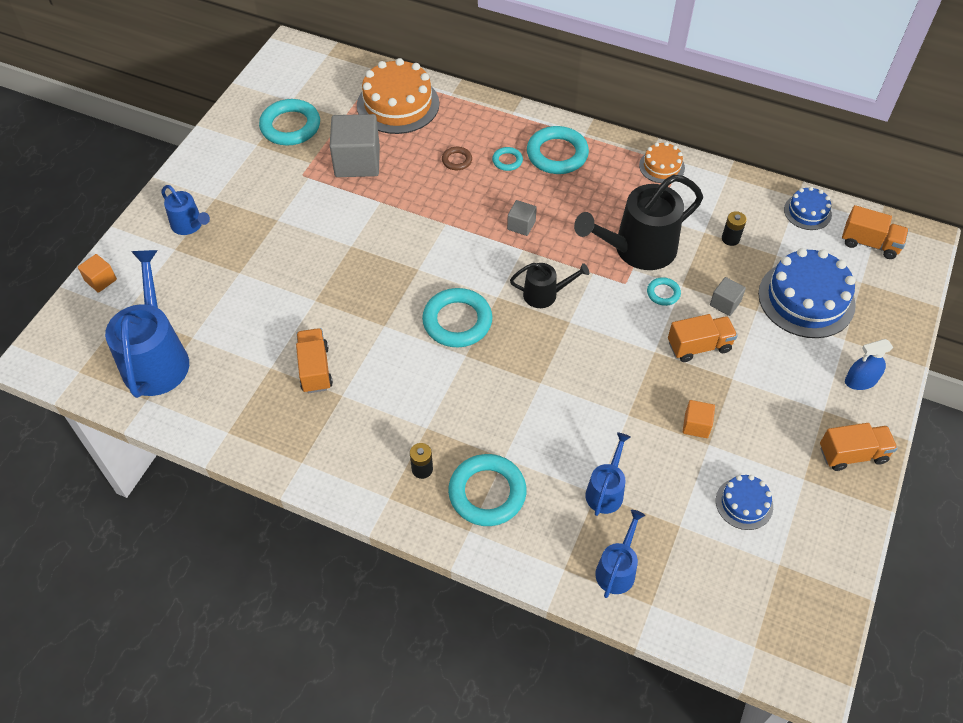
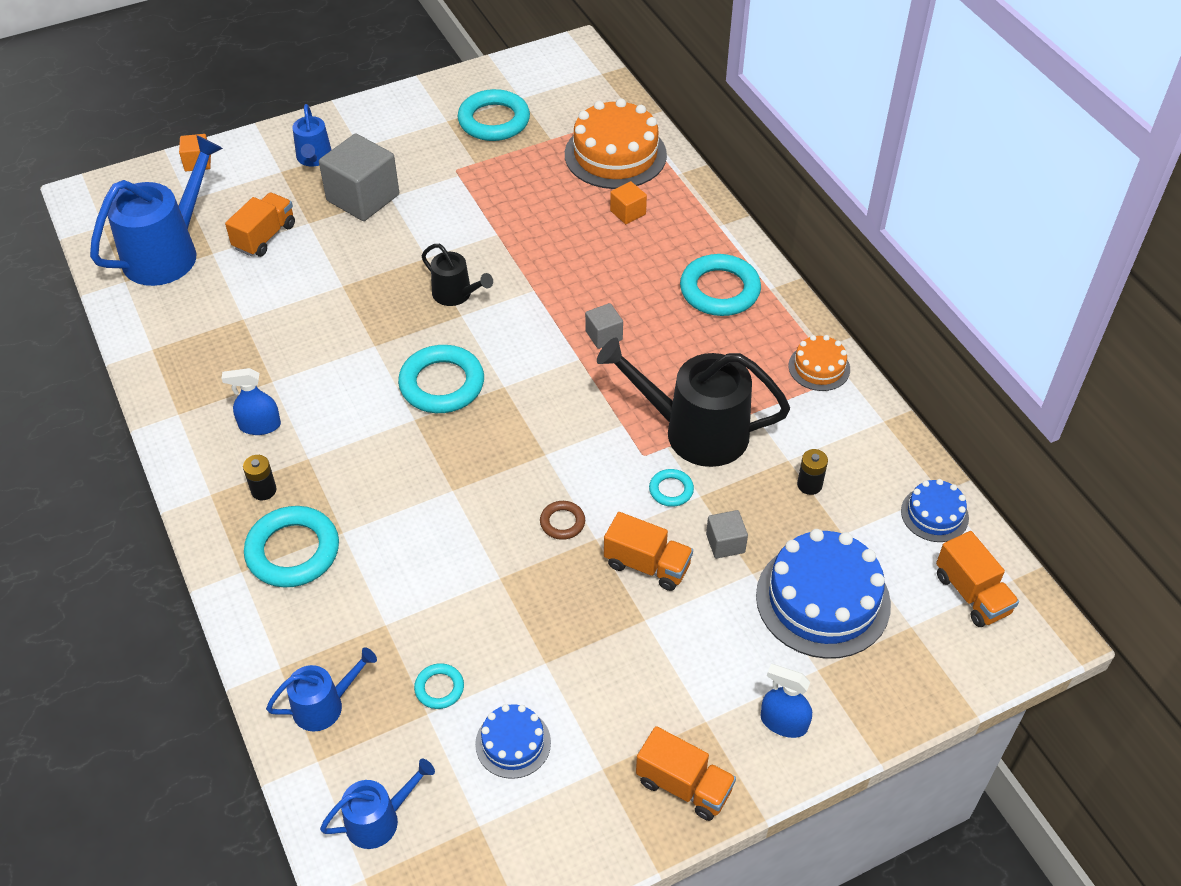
camera: 40 degrees right, 5 degrees down
orange truck [296,328,333,393] -> orange truck moved to [225,192,295,257]
grey cube [330,114,380,177] -> grey cube moved to [319,133,399,221]
brown ring [442,147,472,170] -> brown ring moved to [540,501,585,540]
turquoise ring [492,147,523,171] -> turquoise ring moved to [414,663,464,709]
black watering can [510,263,589,308] -> black watering can moved to [422,244,493,306]
blue watering can [585,433,631,516] -> blue watering can moved to [320,759,435,849]
orange cube [683,400,715,438] -> orange cube moved to [610,181,647,224]
none -> blue spray bottle [222,368,281,435]

